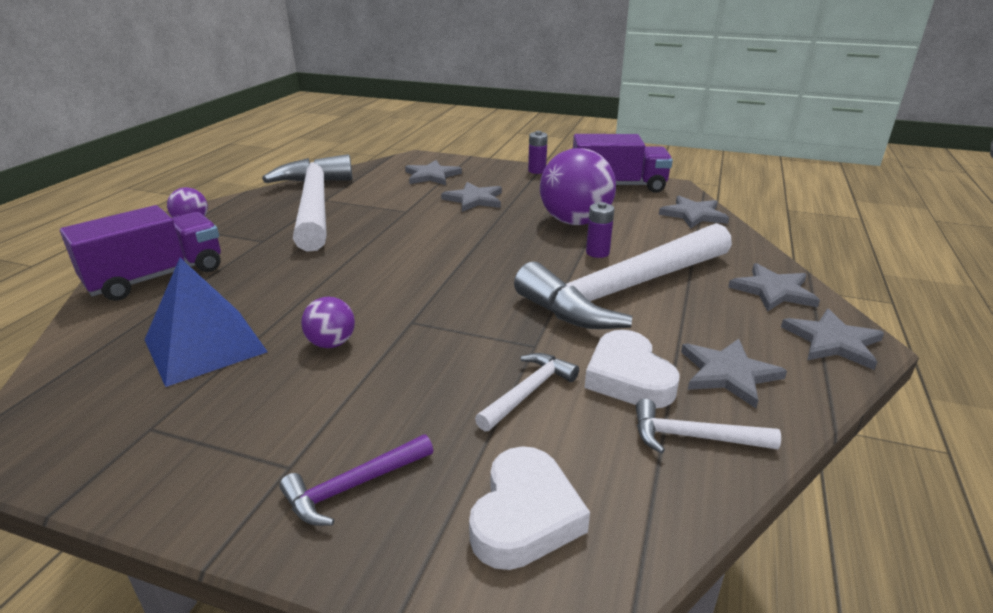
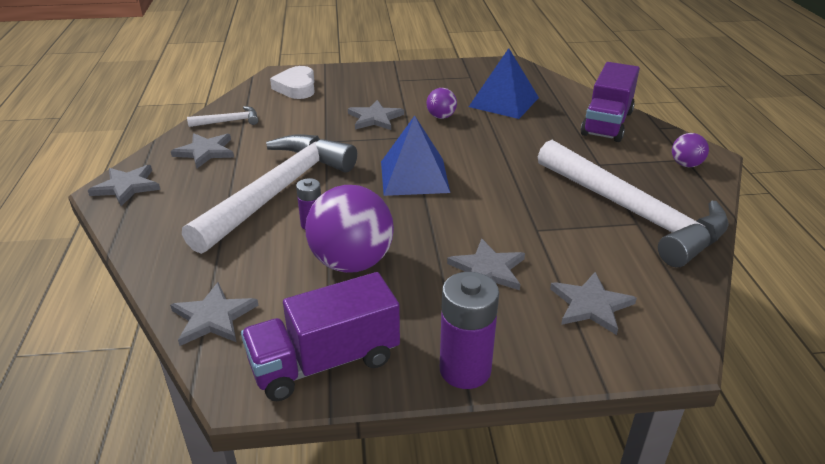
camera: 155 degrees right, 5 degrees up
purple hammer [279,434,433,526] -> none
white hammer [475,353,579,432] -> none
purple battery [528,131,548,174] -> purple battery [440,272,499,389], size x1.75
white heart [585,330,680,408] -> none
grey star [728,263,820,311] -> grey star moved to [348,100,404,130]
none -> blue pyramid [381,116,450,196]

